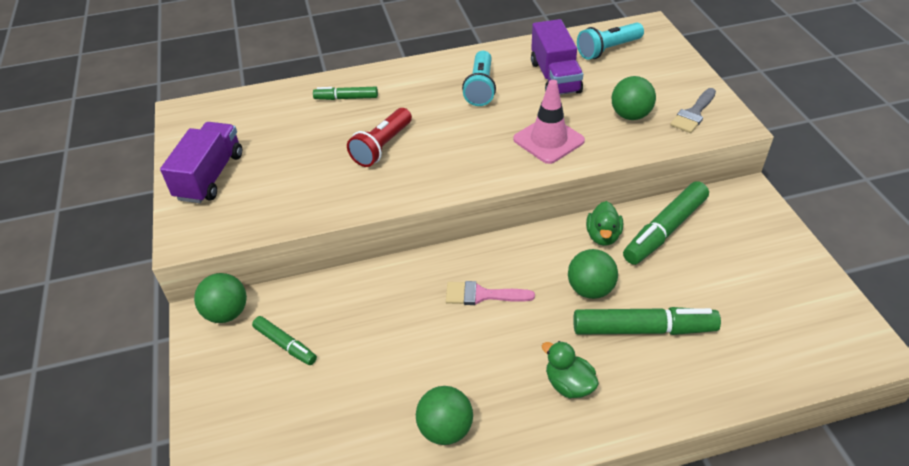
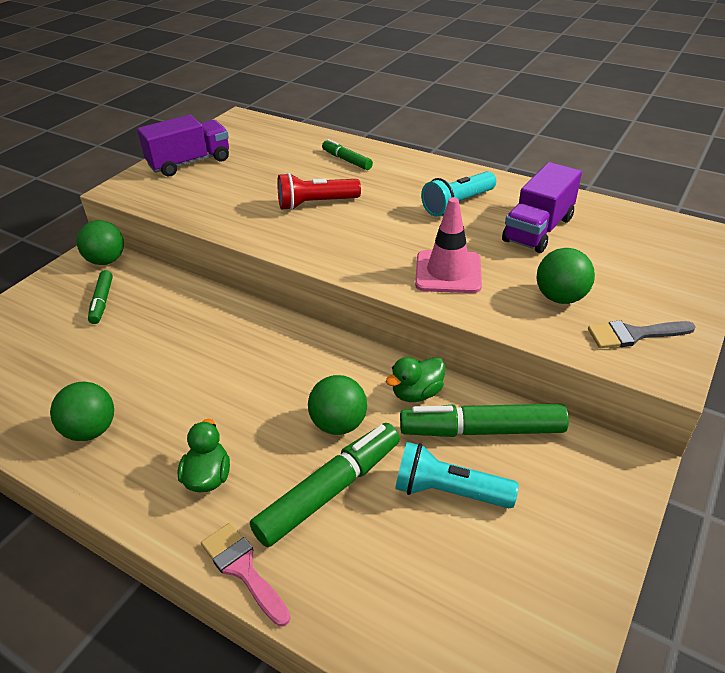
camera: 45 degrees right, 5 degrees down
pink brush [446,281,535,305] -> pink brush moved to [201,522,291,627]
green marker [573,307,721,335] -> green marker turned 90 degrees counterclockwise [250,423,400,547]
turquoise flashlight [577,23,644,60] -> turquoise flashlight moved to [395,442,519,508]

